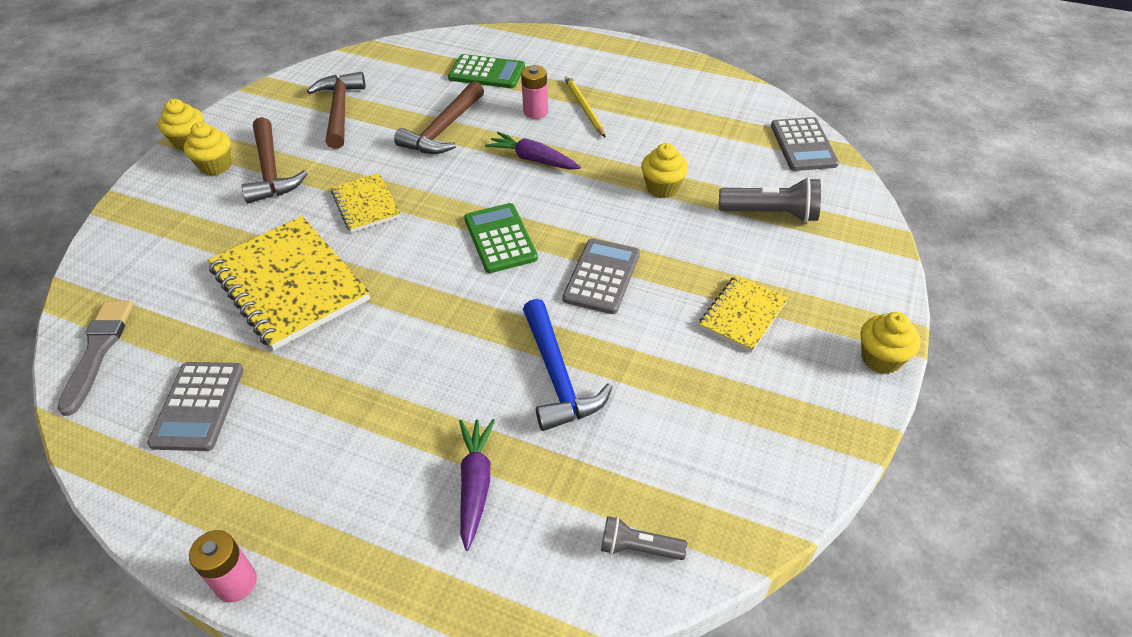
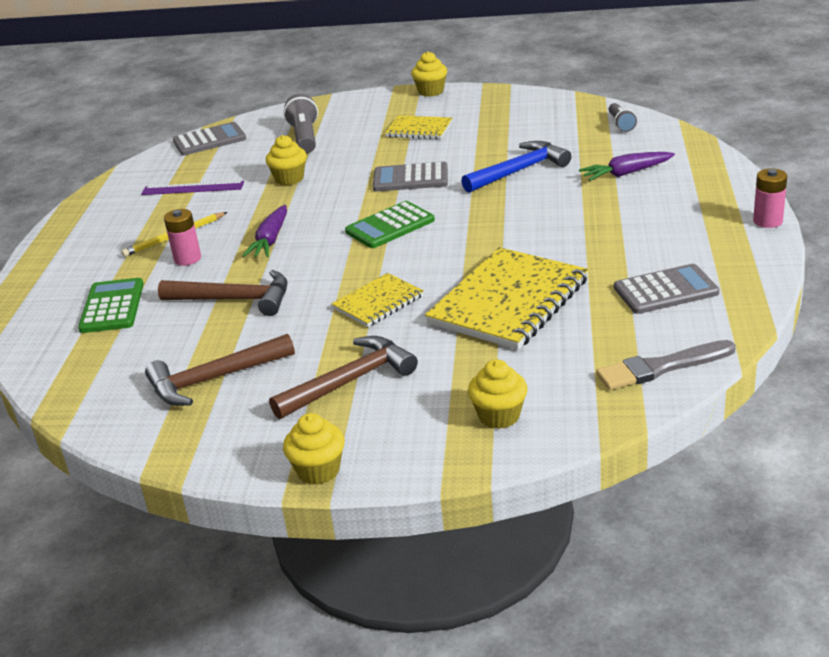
camera: 105 degrees left, 15 degrees down
yellow cupcake [184,122,231,175] -> yellow cupcake moved to [468,359,527,429]
none -> purple ruler [141,181,244,195]

